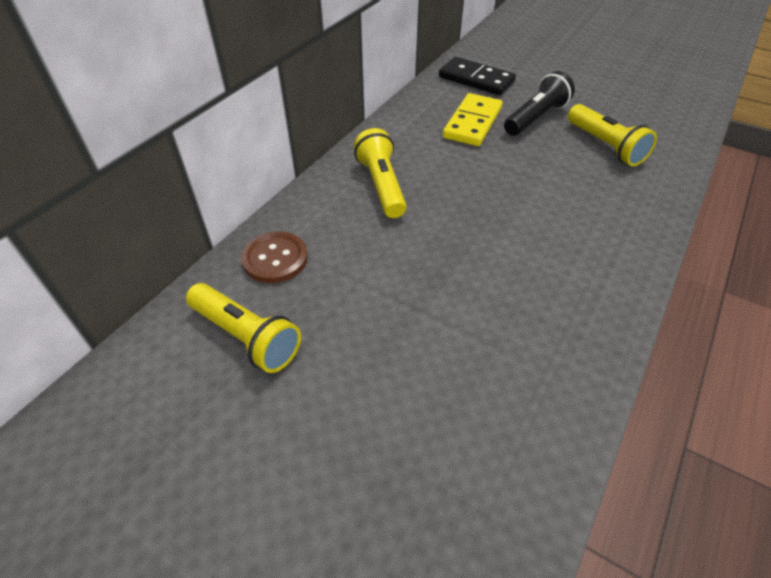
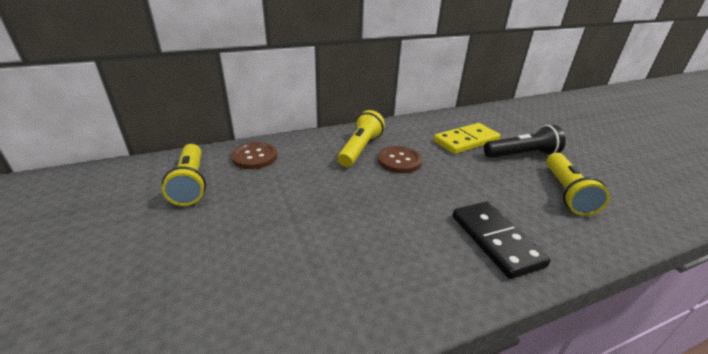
camera: 35 degrees right, 15 degrees down
black domino [439,57,516,95] -> black domino moved to [453,201,551,279]
none -> brown button [378,146,422,173]

